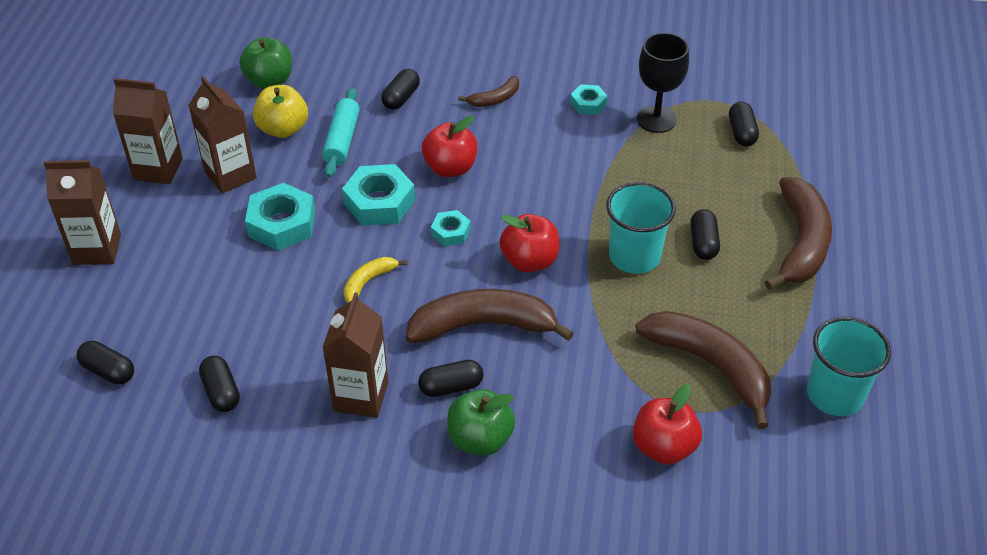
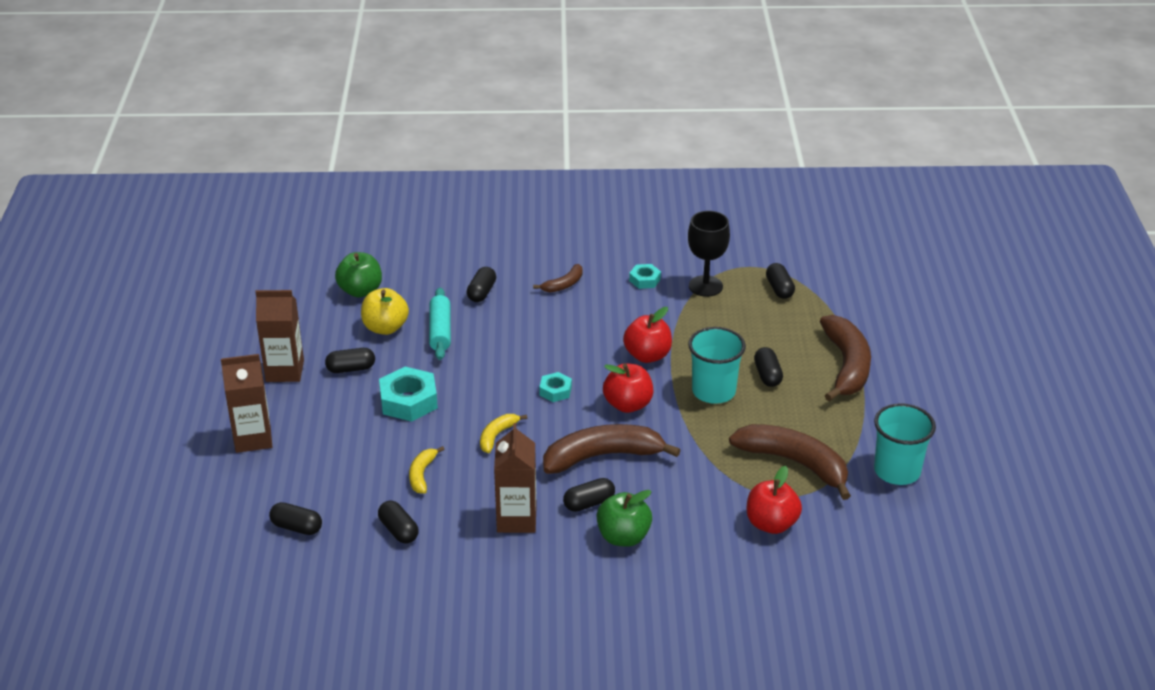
camera: 10 degrees left, 10 degrees down
brown carton [188,76,257,194] -> black capsule [325,348,375,373]
turquoise nut [342,164,415,226] -> none
red apple [422,115,478,177] -> red apple moved to [623,307,672,363]
none -> yellow banana [409,446,445,494]

